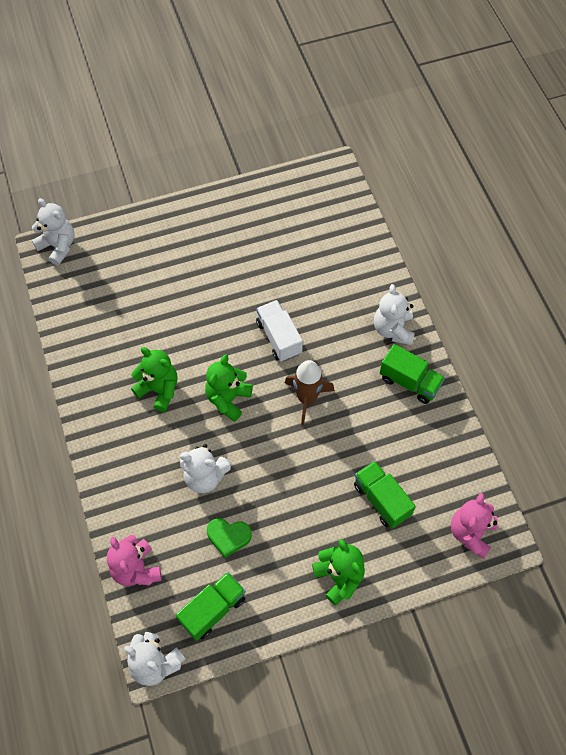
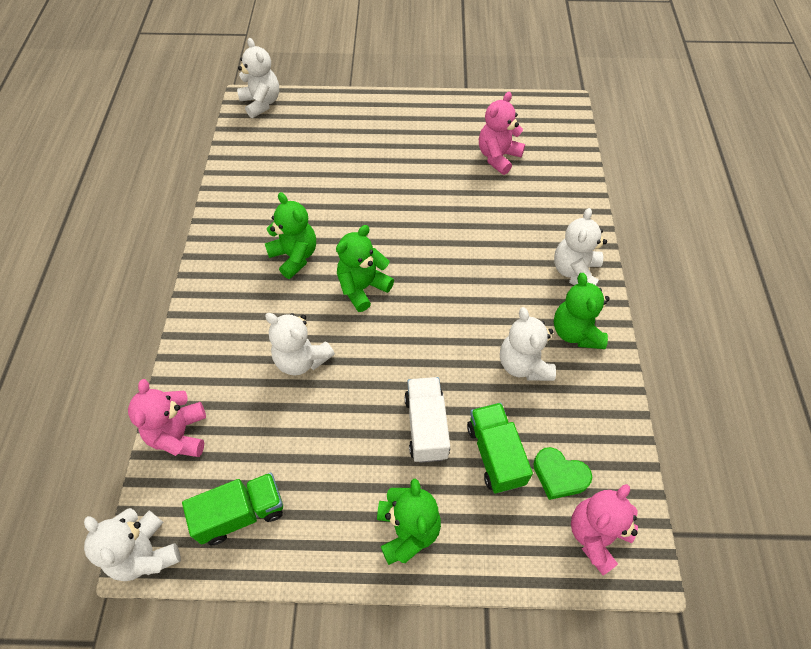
camera: 20 degrees right, 5 degrees down
green heart [207,518,252,558] -> green heart moved to [533,447,592,500]
white truck [256,300,303,362] -> white truck moved to [404,377,450,463]
brown rocket [285,360,335,425] -> none
green truck [380,344,445,404] -> green teddy bear [554,273,610,349]
none -> pink teddy bear [479,92,525,175]
none -> white teddy bear [500,307,556,381]

